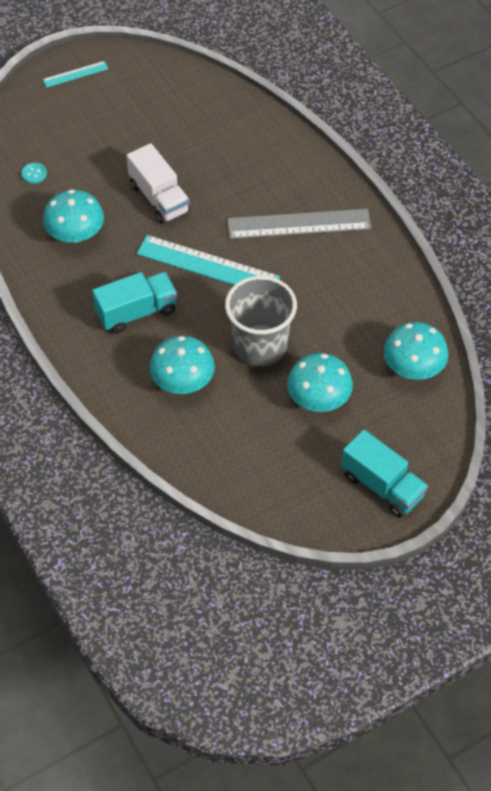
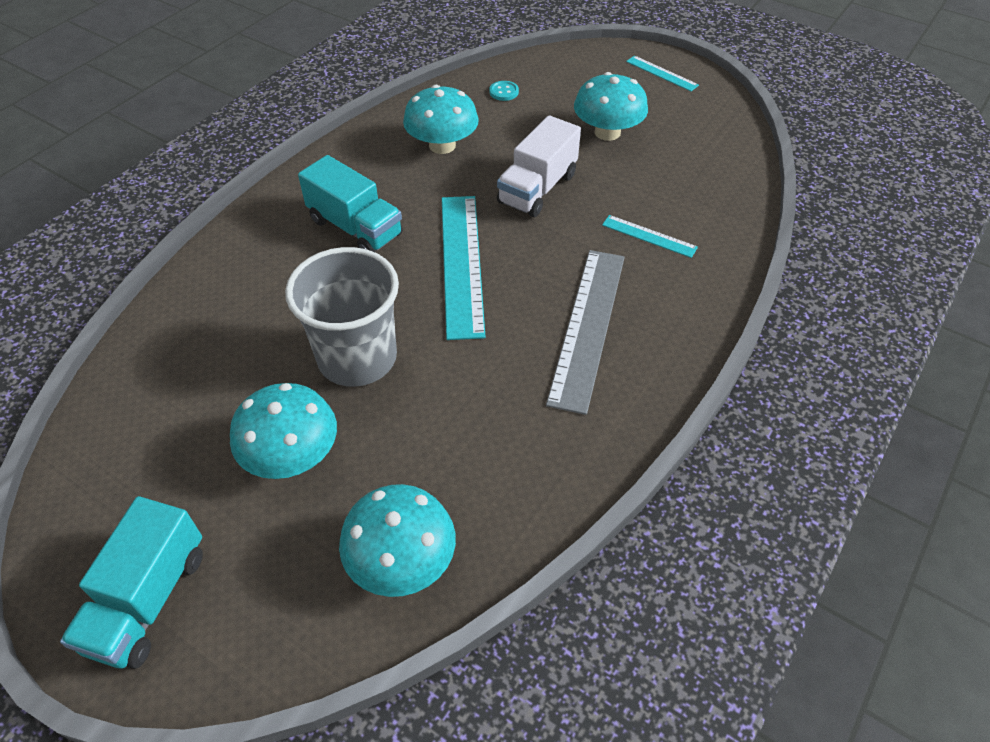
camera: 65 degrees right, 5 degrees down
turquoise mushroom [149,336,215,394] -> turquoise mushroom moved to [574,72,648,141]
grey ruler [227,209,371,239] -> grey ruler turned 45 degrees clockwise [546,250,625,415]
none -> turquoise ruler [602,215,698,258]

